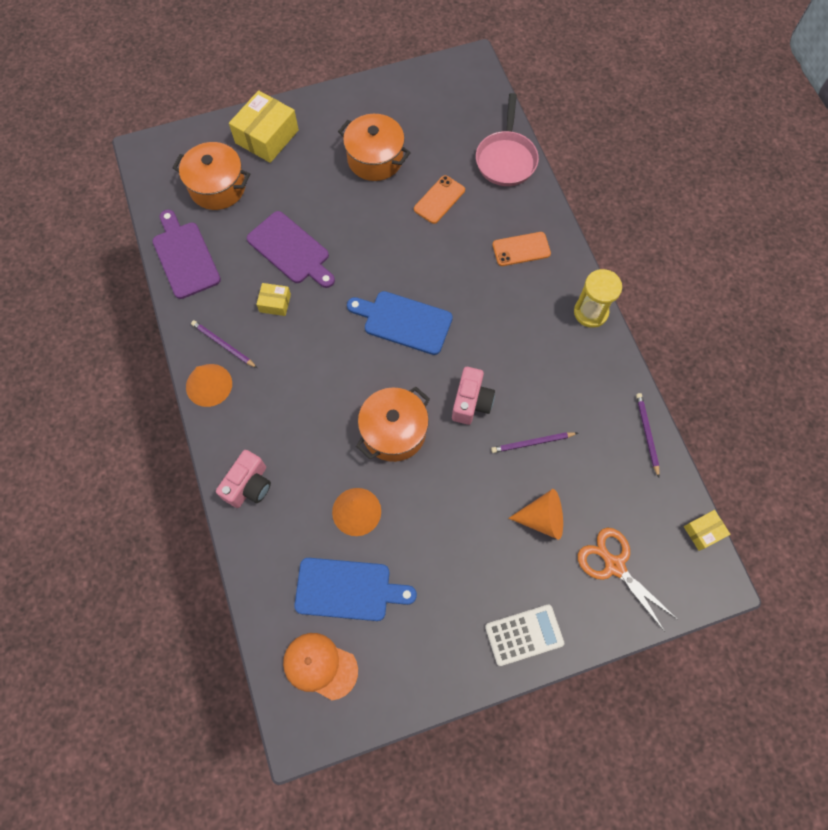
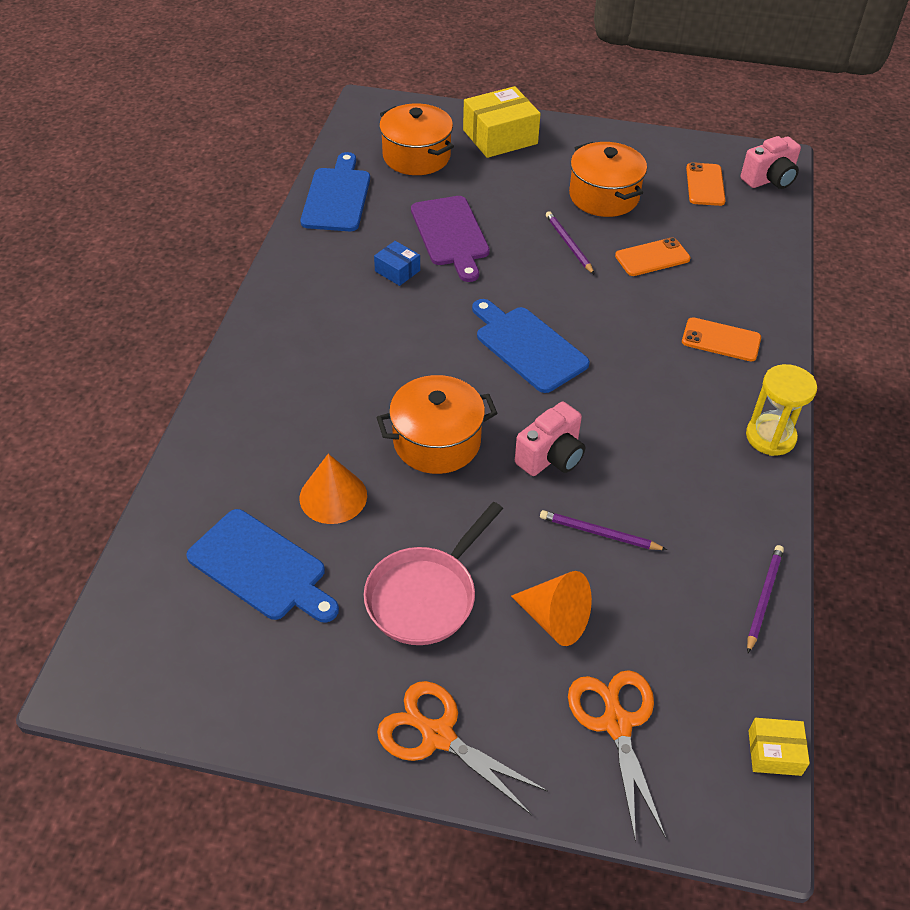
camera: 30 degrees right, 20 degrees down
purple cutting board [153,210,221,299] -> blue cutting board [301,152,370,231]
orange cone [186,364,232,407] -> none
purple pencil [191,320,257,368] -> purple pencil moved to [546,211,595,275]
pink camera [216,450,271,508] -> pink camera moved to [741,136,801,189]
yellow box [256,283,291,316] -> blue box [374,241,420,286]
orange cap [283,633,358,700] -> none
pink pan [476,93,539,186] -> pink pan moved to [364,502,503,645]
white calculator [485,605,564,666] -> orange scissors [377,681,548,815]
none -> orange phone [686,162,726,206]

